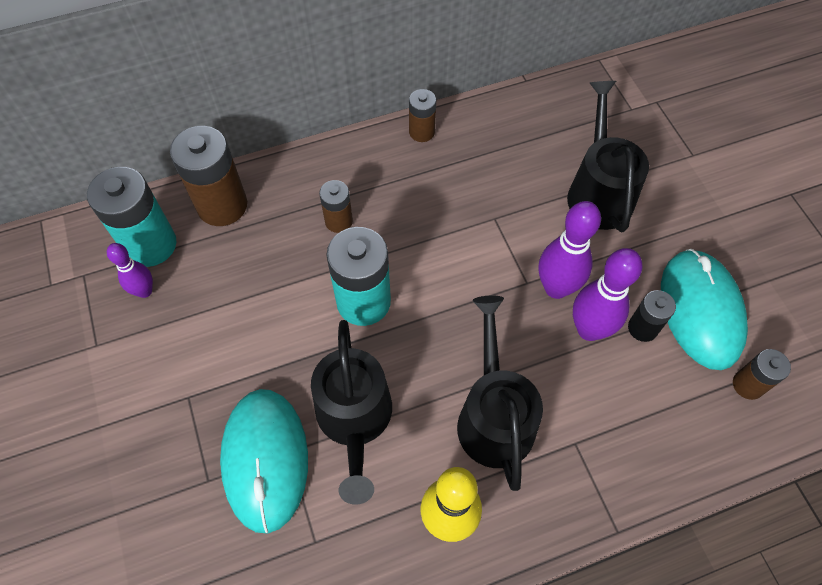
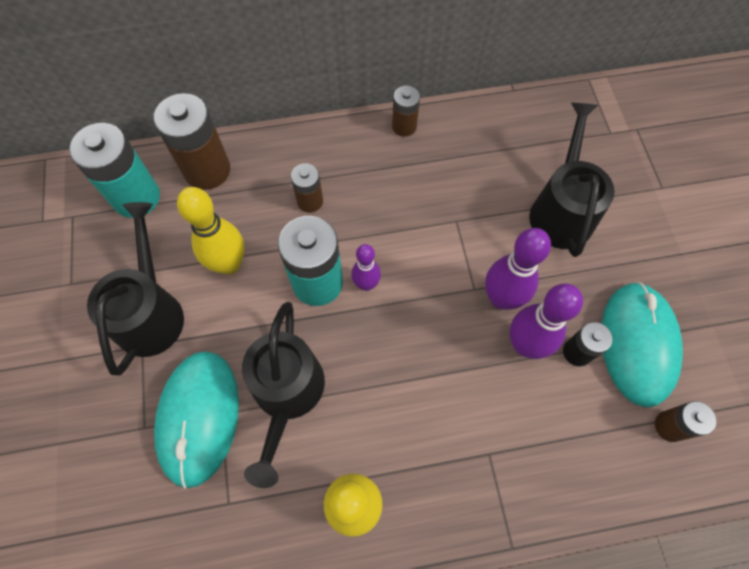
camera: 10 degrees right, 5 degrees up
purple bowling pin [107,243,153,298] -> purple bowling pin moved to [351,244,381,291]
black watering can [457,296,543,491] -> black watering can moved to [87,202,184,376]
none -> yellow bowling pin [177,187,245,275]

